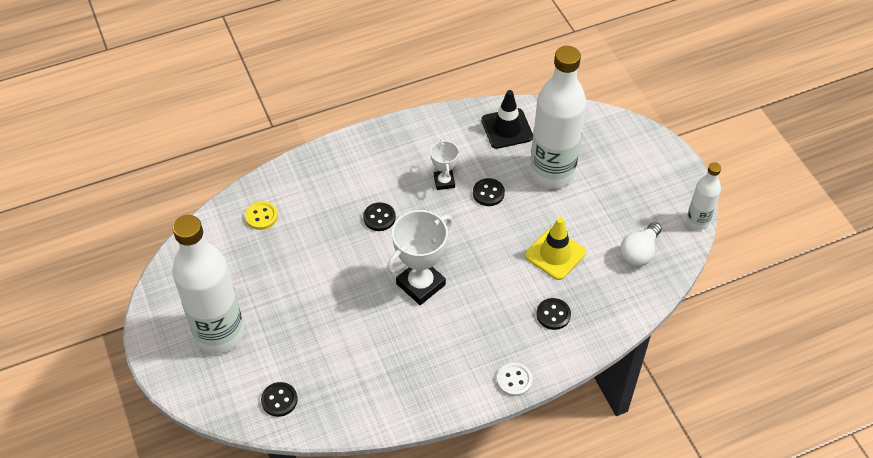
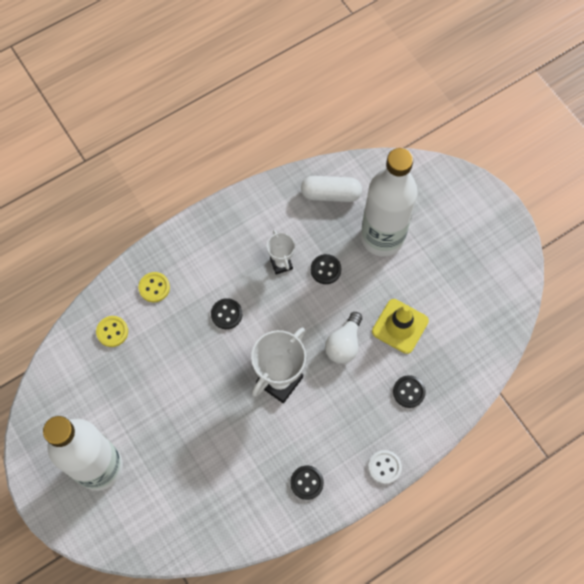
camera: 10 degrees left, 15 degrees up
black button [261,382,297,417] -> black button moved to [290,466,324,500]
black traffic cone [481,90,533,149] -> white capsule [301,176,362,202]
white light bulb [620,222,662,267] -> white light bulb moved to [325,312,362,364]
white bottle [686,162,721,230] -> none
none -> yellow button [138,272,170,302]

